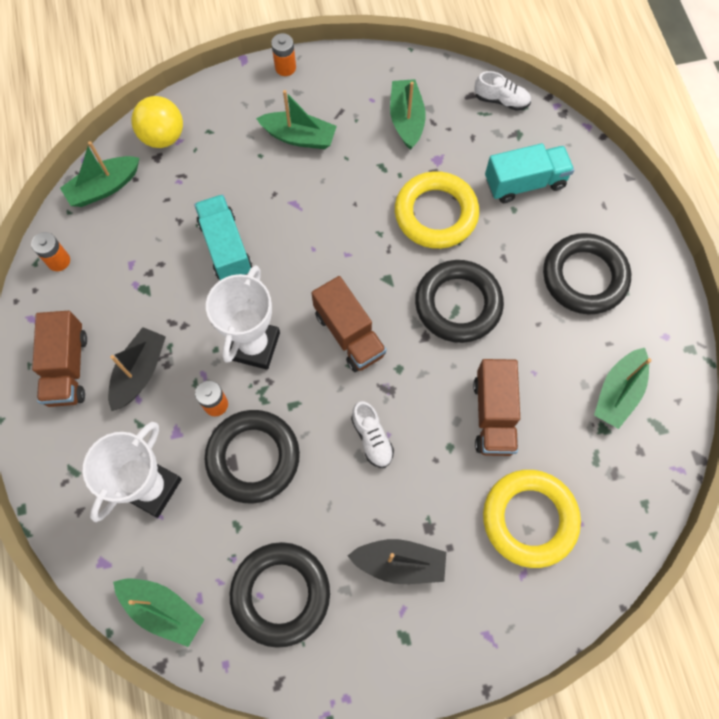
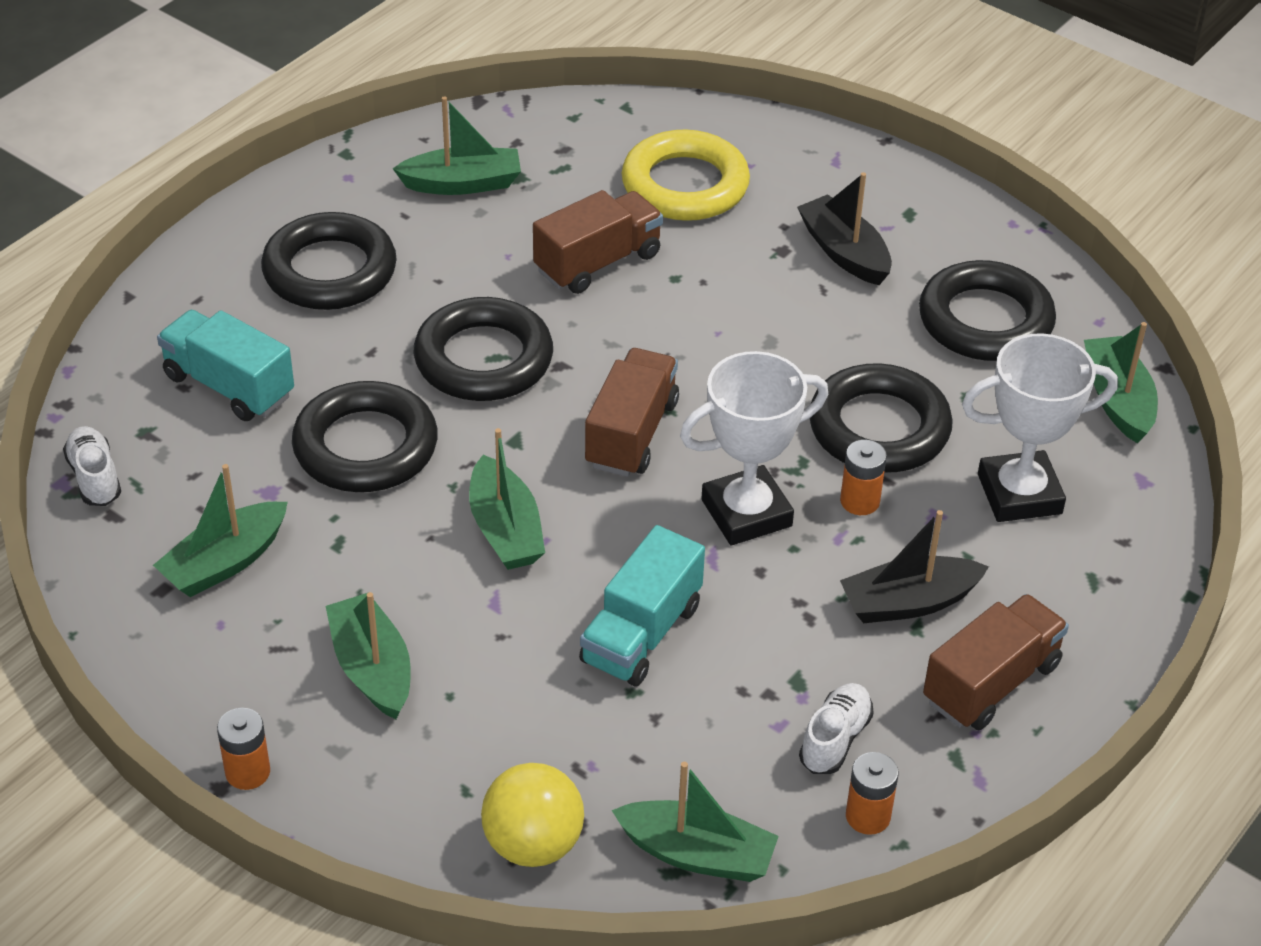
camera: 130 degrees left, 25 degrees down
white shoe [351,401,394,468] -> white shoe moved to [799,683,873,774]
yellow ring [395,171,479,249] -> black ring [292,381,438,492]
none -> green boat [469,428,545,570]

